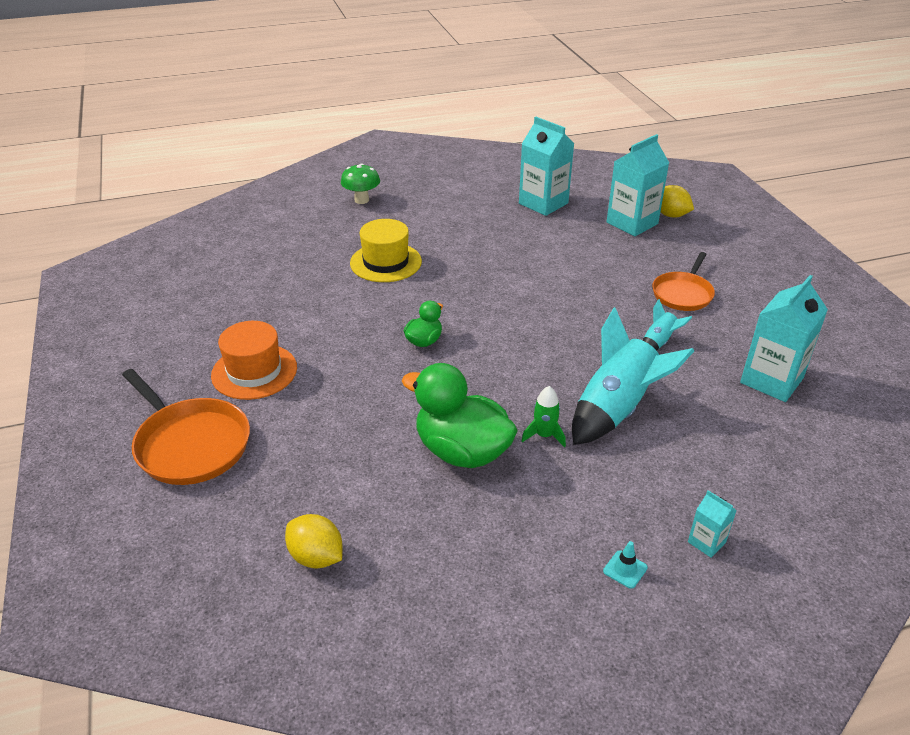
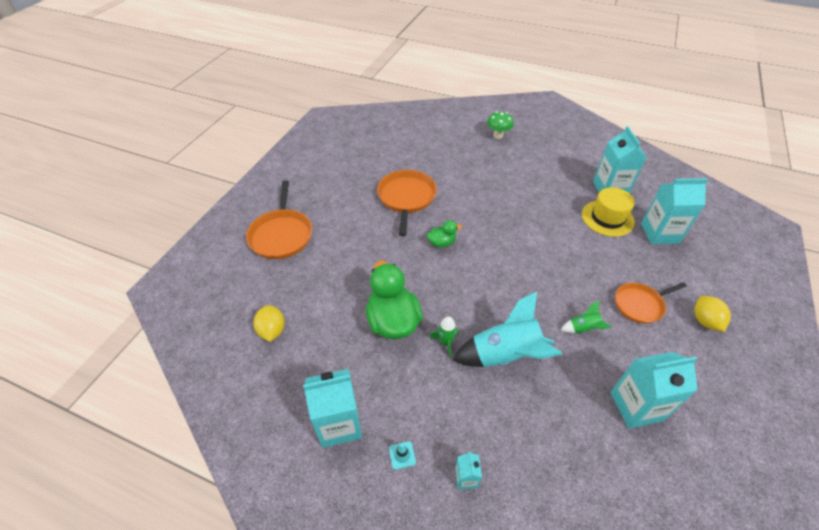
camera: 40 degrees right, 10 degrees up
orange hat [211,321,297,400] -> none
yellow hat [350,219,422,282] -> yellow hat moved to [582,187,635,237]
turquoise rocket [643,299,692,351] -> green rocket [561,300,612,333]
yellow lemon [661,185,694,217] -> yellow lemon moved to [694,296,731,332]
none -> turquoise carton [303,369,362,448]
none -> orange pan [377,170,437,236]

